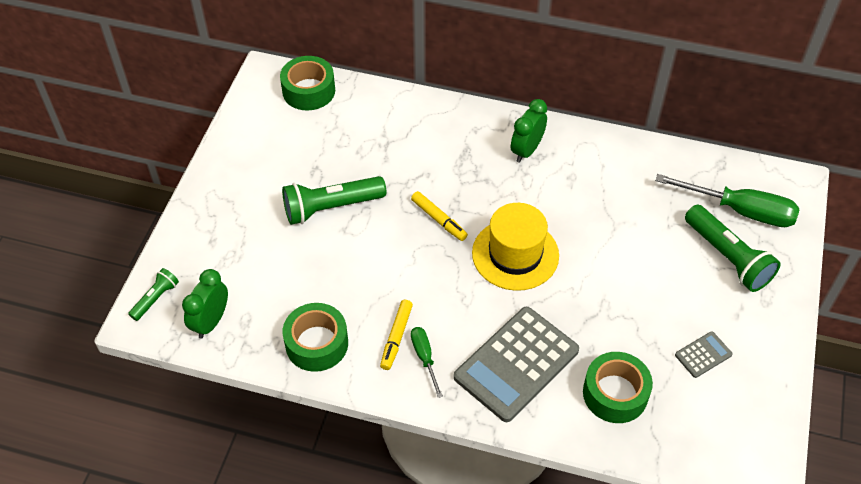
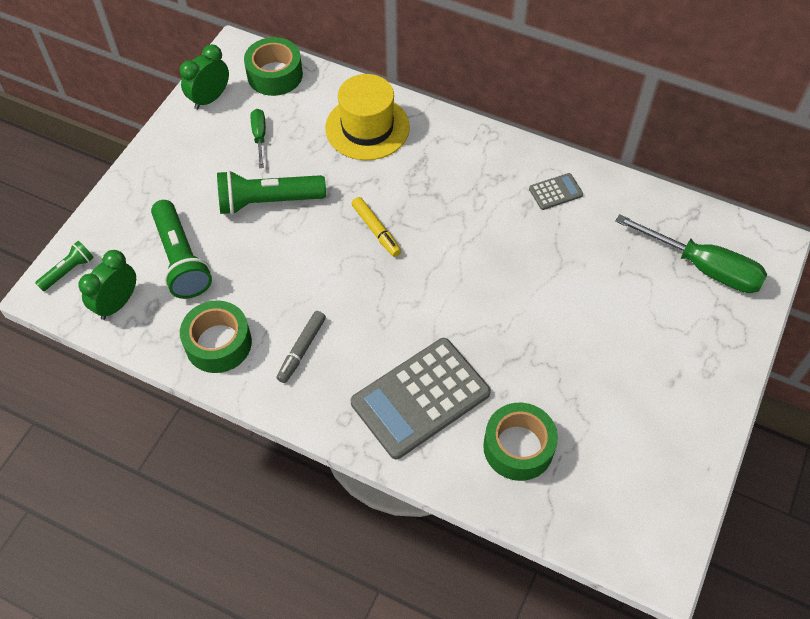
camera: 10 degrees right, 5 degrees up
yellow marker [380,300,413,370] -> grey marker [276,311,326,383]
green screwdriver [411,327,443,398] -> green screwdriver moved to [251,109,266,168]
yellow hat [472,203,559,291] -> yellow hat moved to [325,74,410,160]
green clock [511,99,547,163] -> green clock moved to [180,44,229,110]
grey calculator [675,331,732,378] -> grey calculator moved to [529,173,583,210]
green flashlight [685,205,781,292] -> green flashlight moved to [151,200,212,299]

